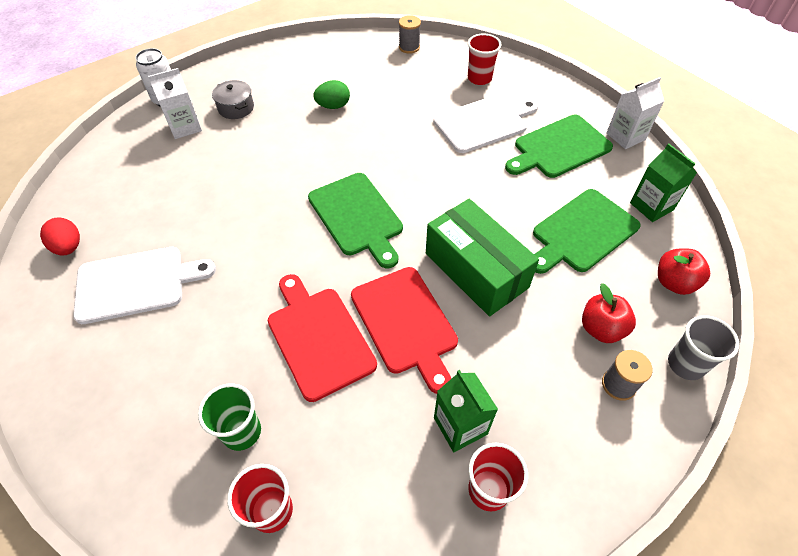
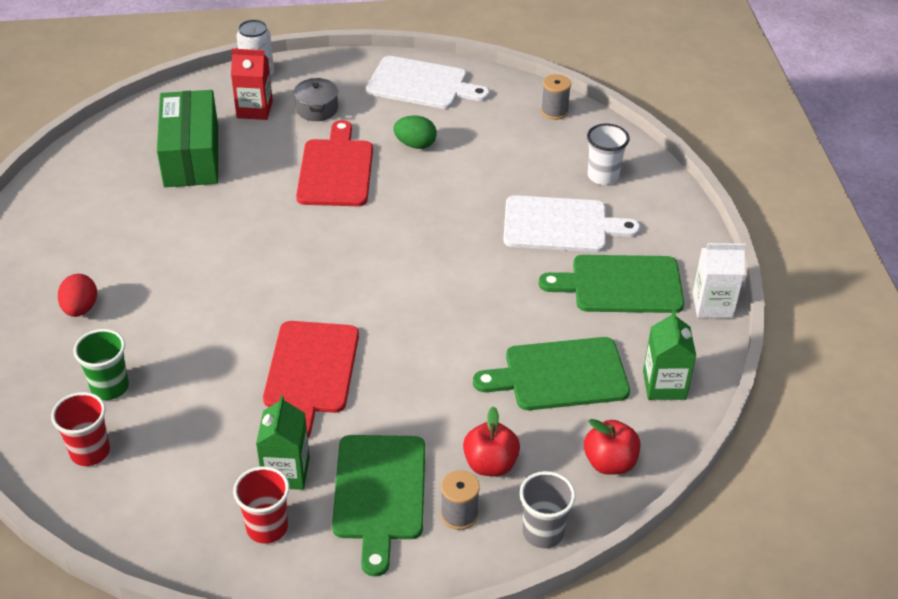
camera: 30 degrees right, 10 degrees down
red egg [40,217,80,256] -> red egg moved to [58,274,97,317]
white cutting board [73,247,216,324] -> white cutting board moved to [366,56,490,109]
white carton [148,68,202,139] -> red carton [231,49,273,120]
red cutting board [268,274,377,402] -> red cutting board moved to [296,120,373,206]
green cutting board [308,173,403,269] -> green cutting board moved to [332,435,425,576]
green box [426,199,539,316] -> green box moved to [157,90,218,187]
red cup [468,34,501,85] -> white cup [587,123,630,185]

